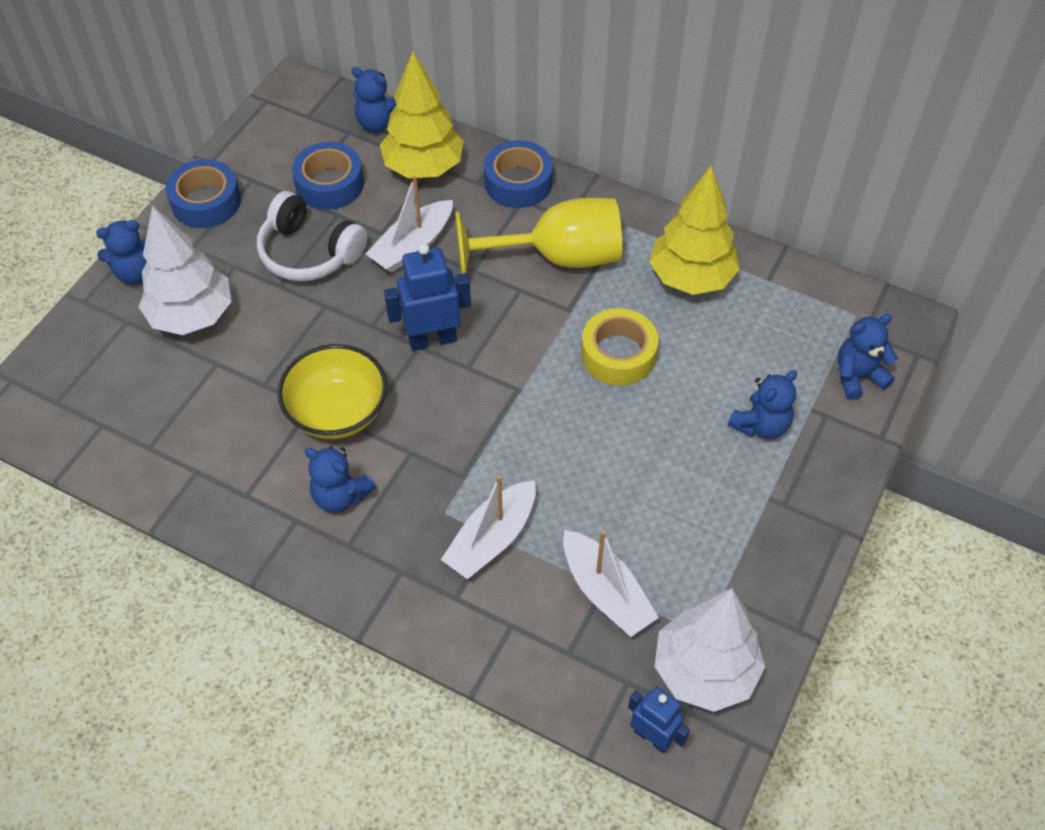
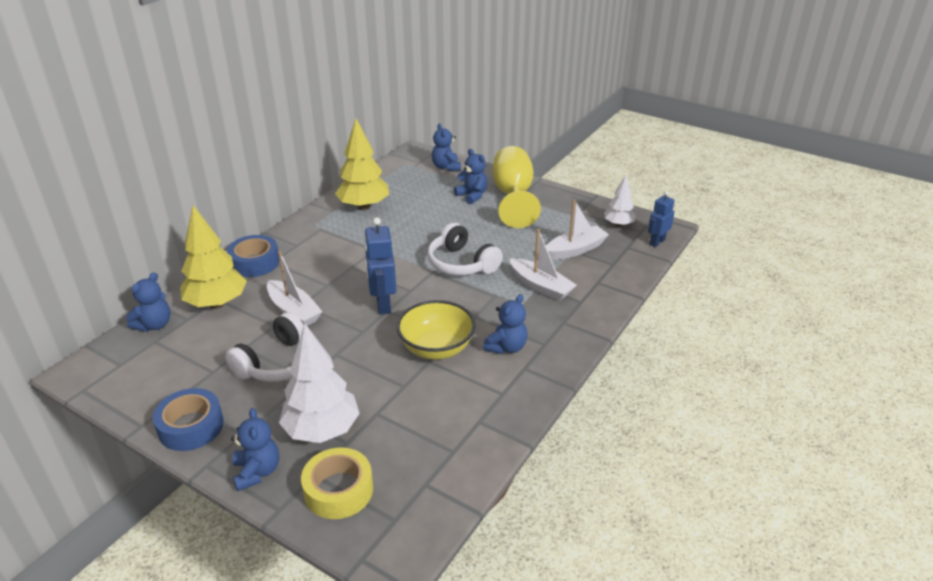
camera: 85 degrees left, 20 degrees down
blue tape [292,142,364,210] -> none
yellow goblet [455,198,622,274] -> yellow goblet moved to [493,146,541,228]
yellow tape [581,308,658,386] -> yellow tape moved to [301,447,373,519]
white tree [654,588,765,712] -> white tree [604,175,636,227], size x0.57
none -> white headphones [428,223,503,276]

